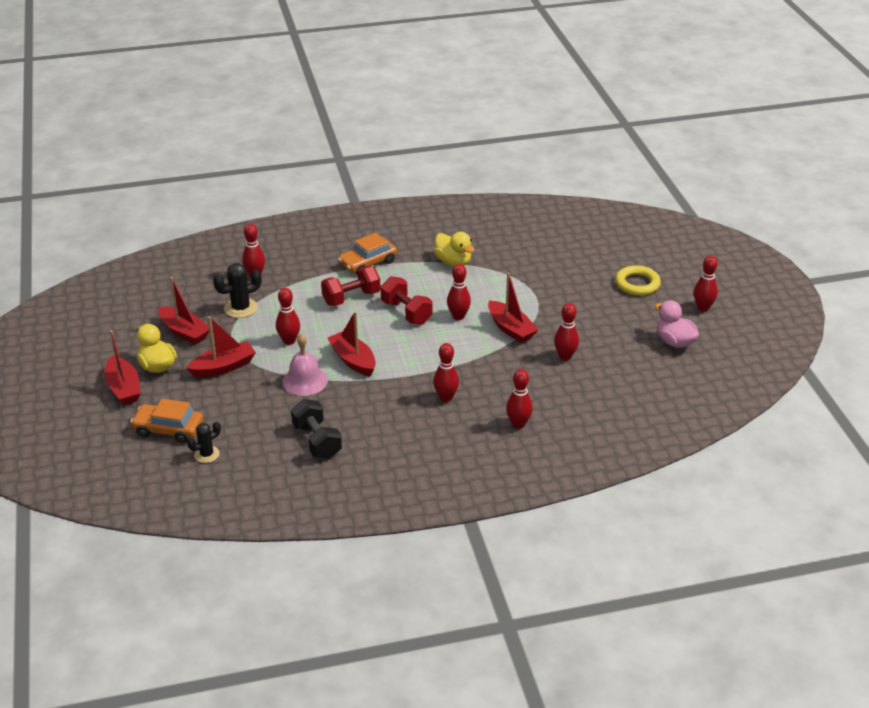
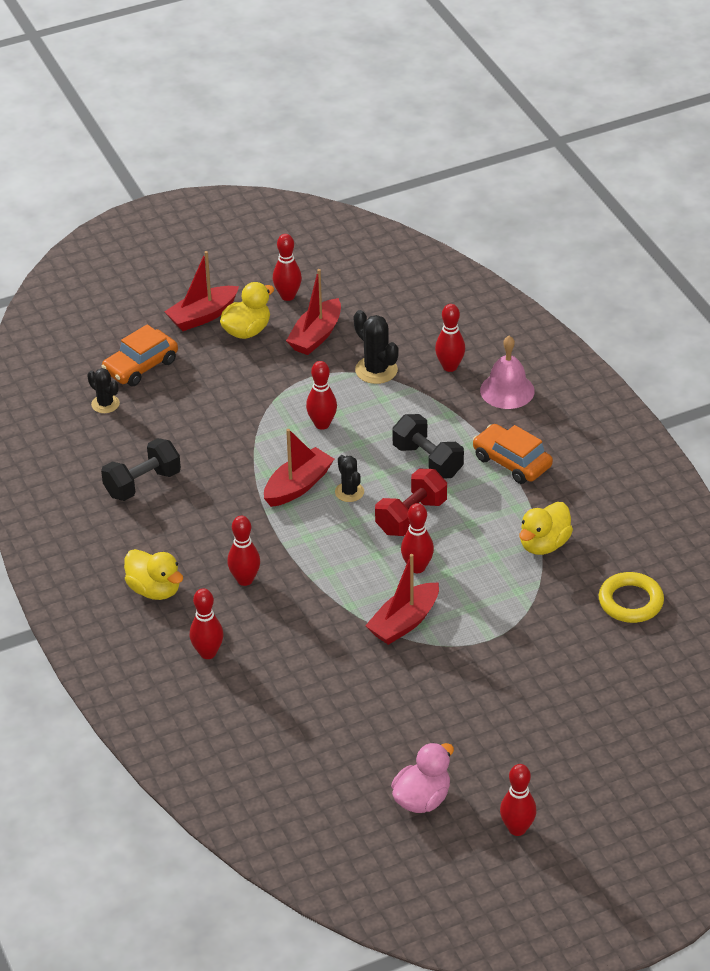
camera: 80 degrees right, 5 degrees up
orange car [131,399,203,443] -> orange car turned 135 degrees counterclockwise [101,324,178,386]
red boat [187,316,256,377] -> none
pink bell [282,334,328,396] -> pink bell moved to [480,336,535,409]
red dumbbell [321,266,381,306] -> black dumbbell [392,414,464,479]
red bowling pin [554,303,579,361] -> red bowling pin moved to [273,234,302,301]
yellow ring [615,265,661,296] -> yellow ring moved to [599,572,664,623]
none -> yellow duck [124,549,183,600]
none -> black cactus [335,455,364,502]

